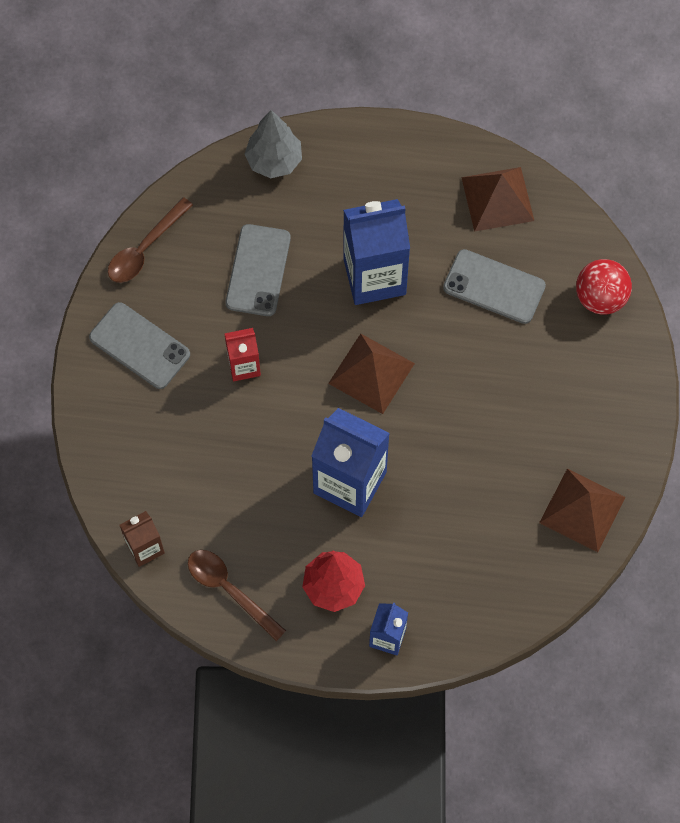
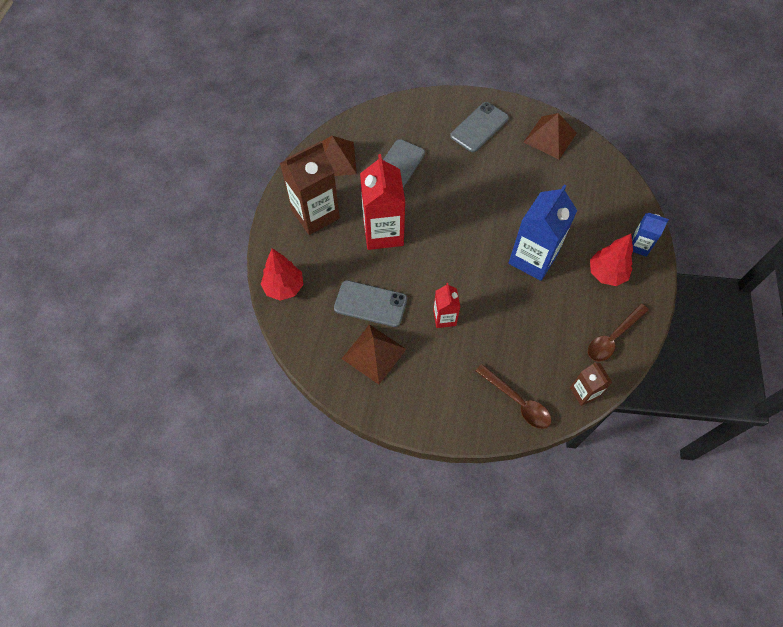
camera: 85 degrees left, 5 degrees down
grey phone [89,302,190,389] -> grey phone moved to [450,102,509,152]
brown spoon [108,197,193,283] -> brown spoon moved to [476,364,551,429]
grey tree [245,110,302,178] -> red tree [261,248,303,301]
brown pyramid [328,334,415,414] -> brown pyramid moved to [342,324,406,384]
blue carton [343,199,410,305] -> red carton [360,154,405,250]
red ball [576,259,632,315] -> none
none -> brown carton [280,141,340,235]

